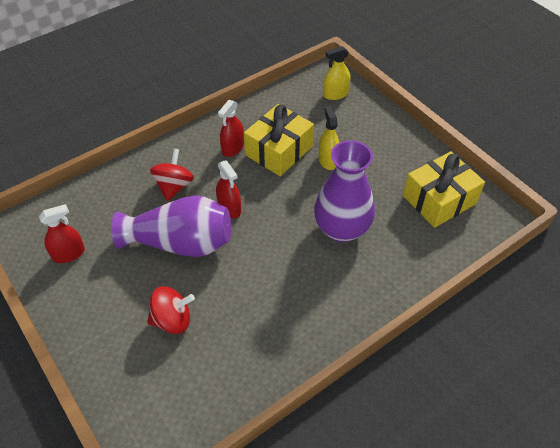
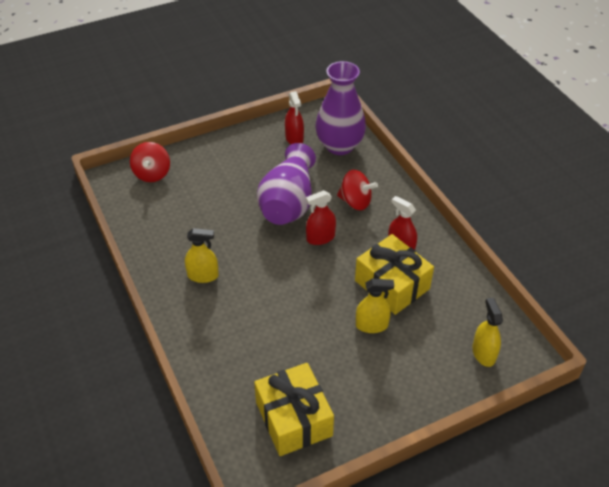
camera: 100 degrees right, 5 degrees down
red spinning top [147,286,195,334] -> red spinning top moved to [130,142,170,182]
purple vase [314,140,375,242] -> purple vase moved to [315,61,366,155]
none -> yellow spray bottle [185,228,219,283]

